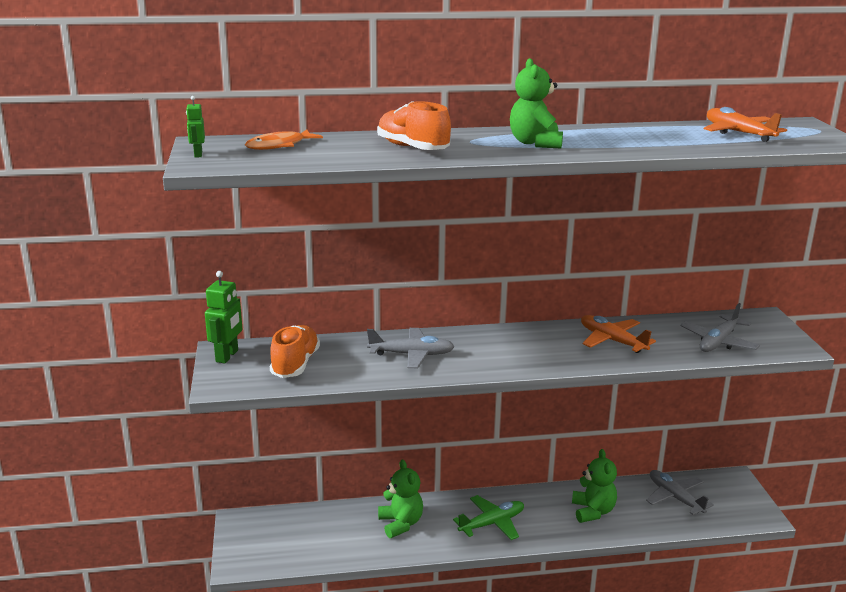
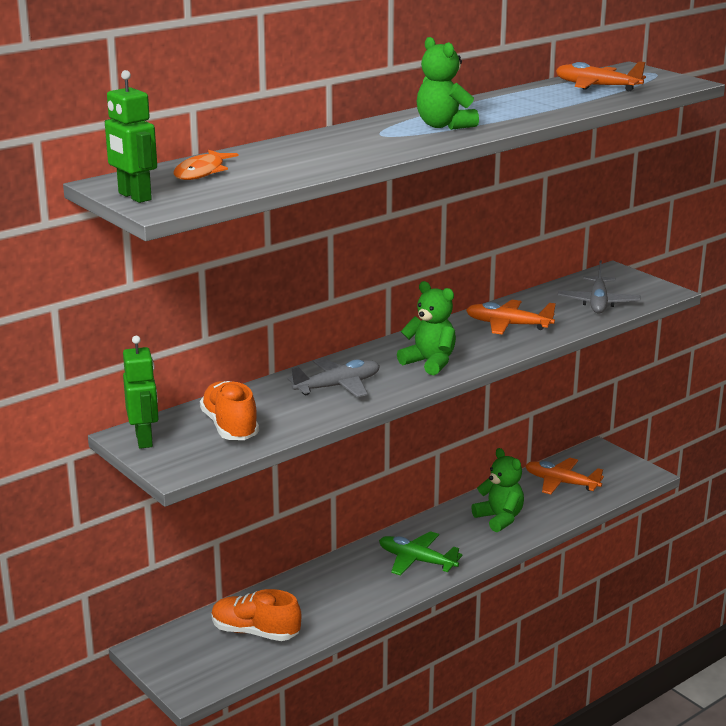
camera: 30 degrees left, 0 degrees up
green robot [186,96,205,158] -> green robot [105,70,157,203], size x1.80
orange shoe [377,101,451,150] -> orange shoe moved to [211,589,301,641]
green teddy bear [378,459,423,538] -> green teddy bear moved to [397,281,456,375]
green plane [453,495,524,540] -> green plane turned 90 degrees counterclockwise [379,531,463,576]
grey plane [646,470,714,515] -> orange plane [525,458,604,494]

